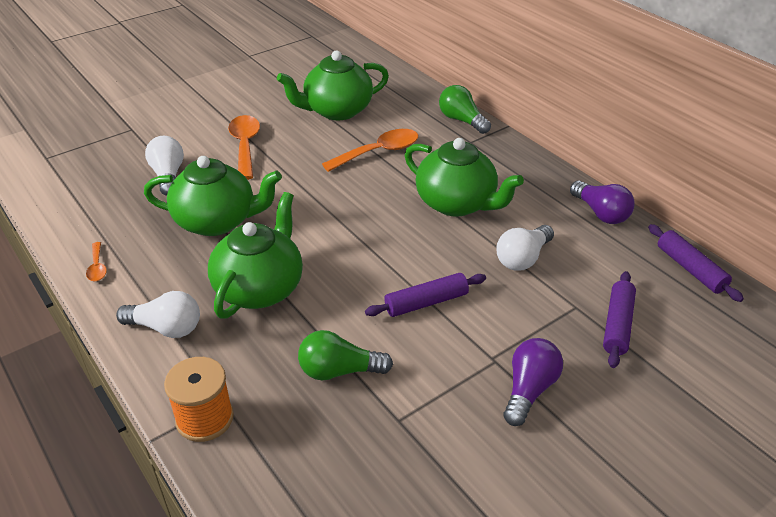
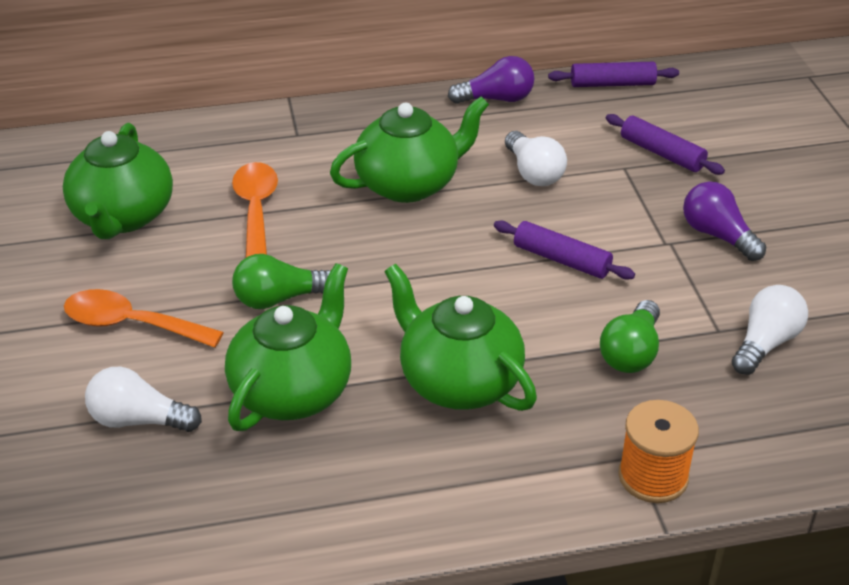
camera: 65 degrees left, 0 degrees up
orange spoon [86,242,107,281] -> none
white light bulb [116,291,200,338] -> white light bulb moved to [732,285,808,375]
purple rolling pin [365,273,486,317] -> purple rolling pin turned 60 degrees counterclockwise [494,220,635,280]
green light bulb [439,85,491,134] -> green light bulb moved to [232,254,330,309]

